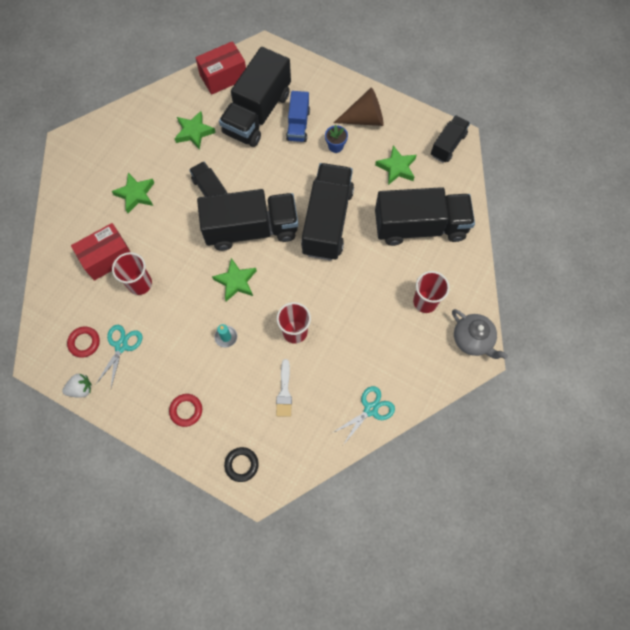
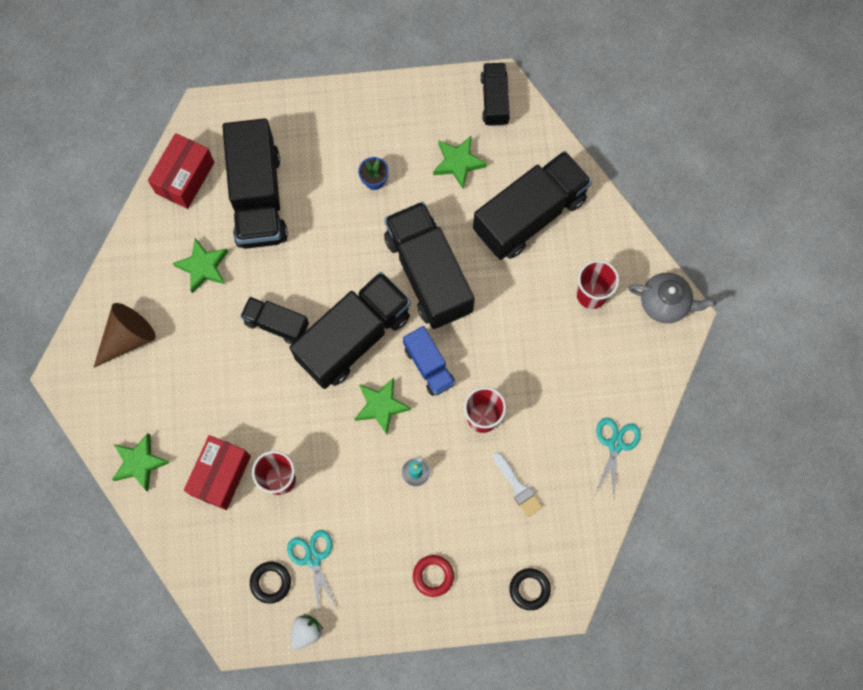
camera: 35 degrees left, 5 degrees up
red ring [67,327,100,357] -> black ring [250,562,291,604]
green star [111,173,154,213] -> green star moved to [112,433,170,491]
blue truck [286,91,310,142] -> blue truck moved to [403,326,455,396]
brown cone [334,87,384,126] -> brown cone moved to [93,303,156,368]

